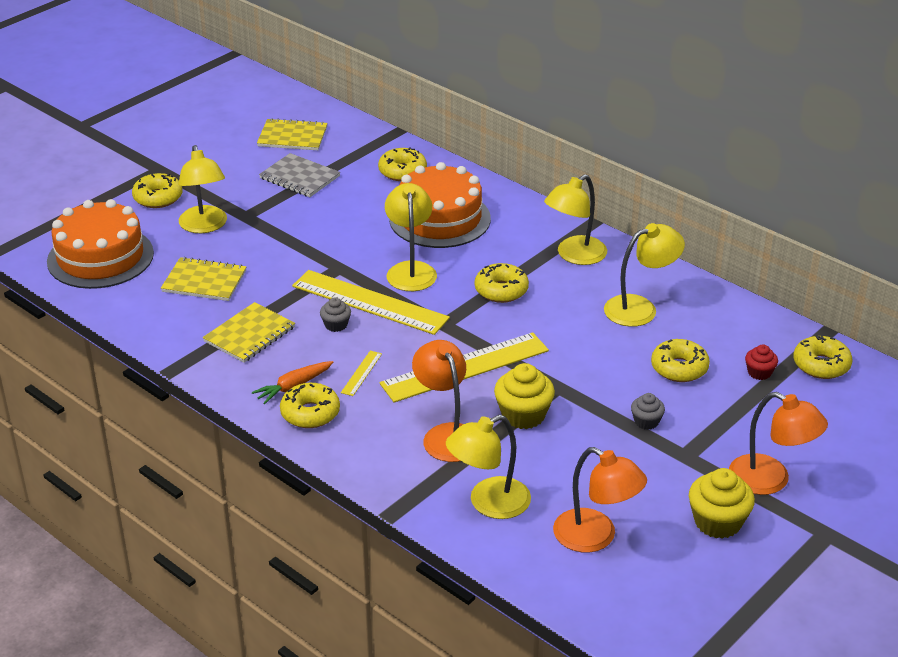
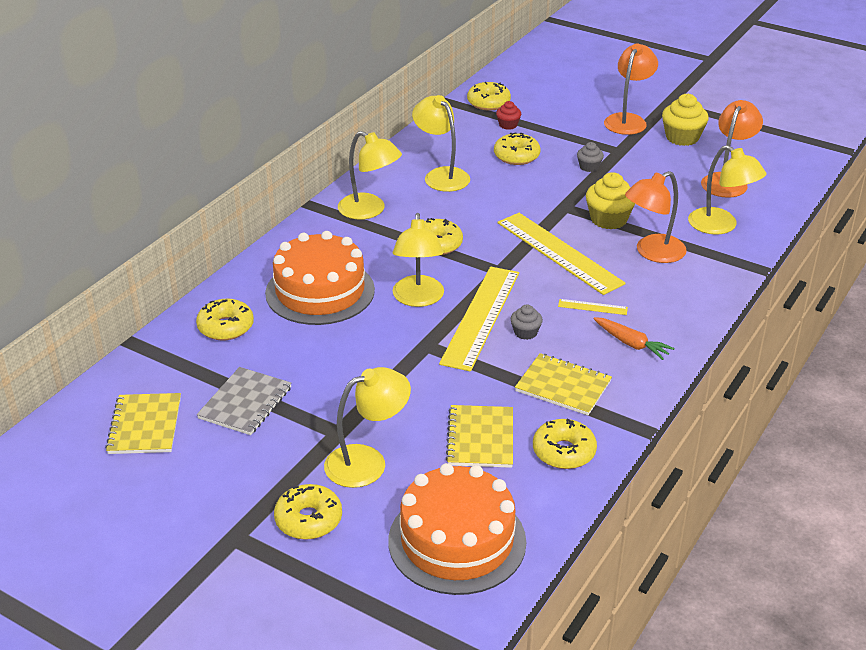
camera: 100 degrees left, 0 degrees up
yellow donut [280,383,340,428] -> yellow donut moved to [533,418,597,469]
yellow lamp [385,183,437,291] -> yellow lamp turned 75 degrees counterclockwise [393,213,444,307]

